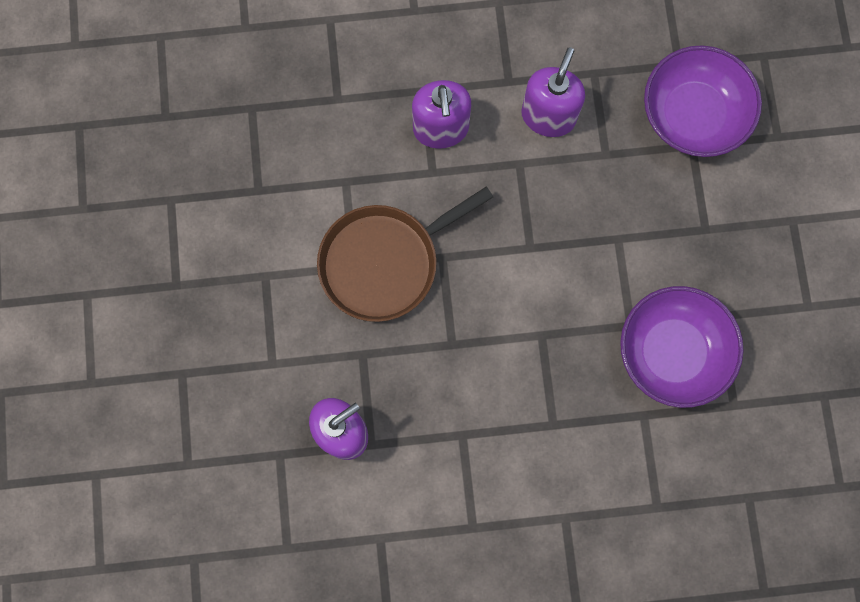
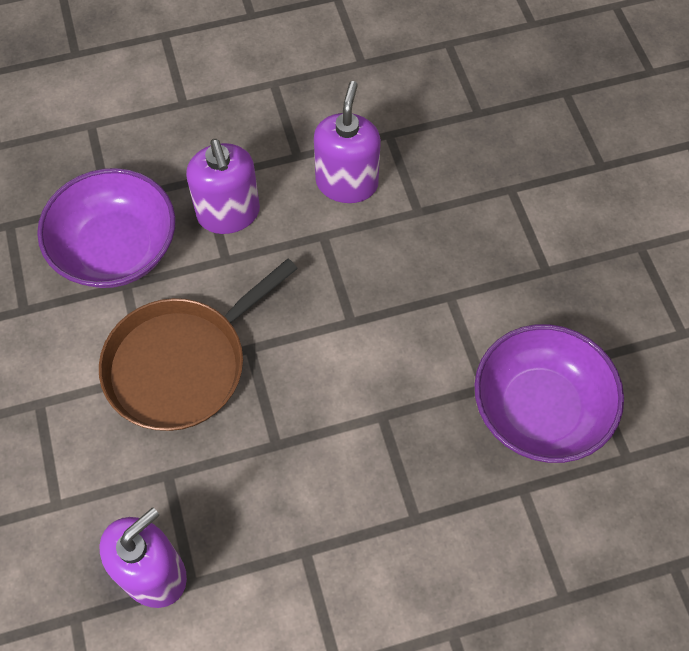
camera: 10 degrees left, 15 degrees down
purple bowl [644,45,762,157] -> purple bowl moved to [37,168,176,288]

